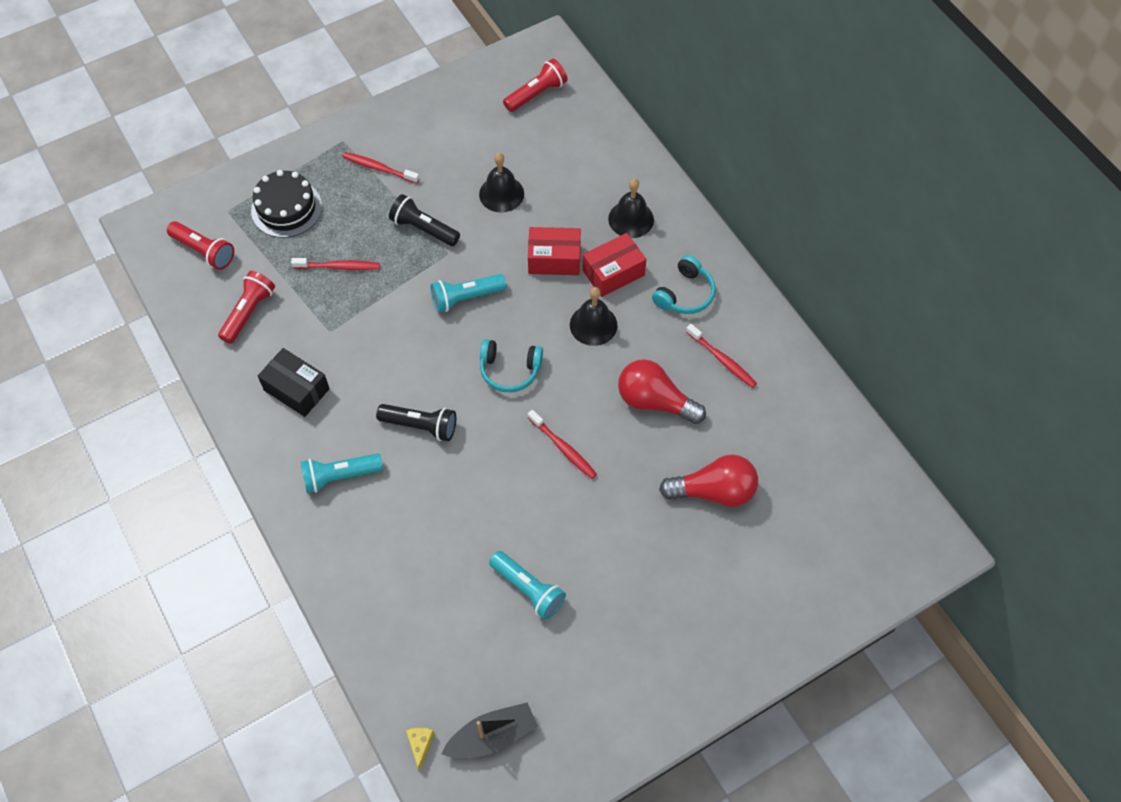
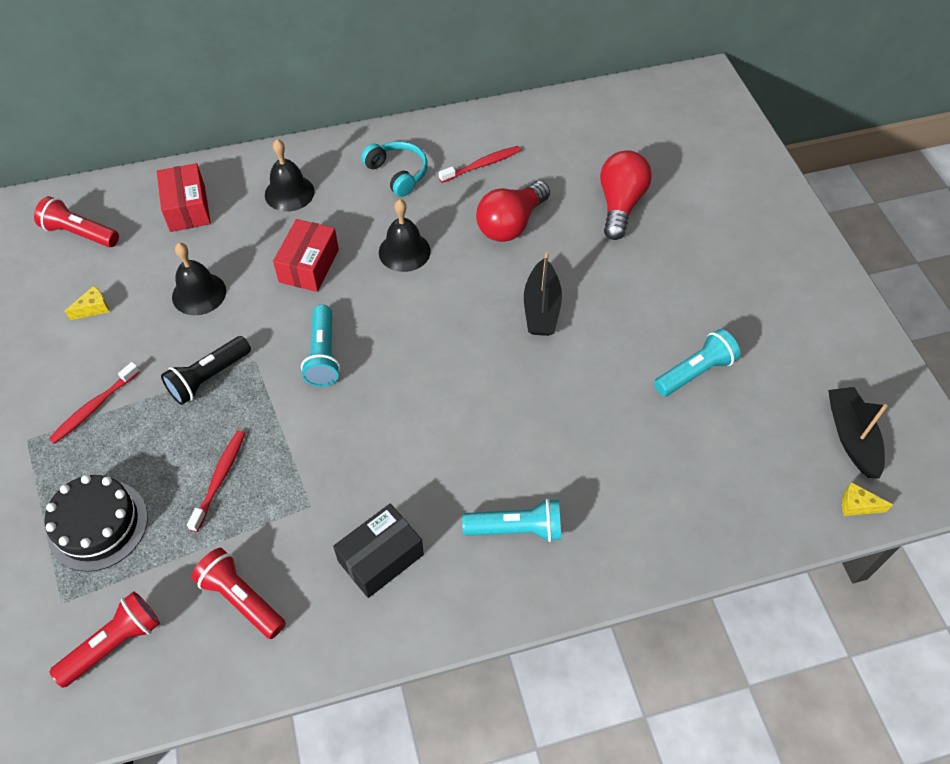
camera: 75 degrees left, 5 degrees down
turquoise flashlight [301,453,383,493] -> turquoise flashlight turned 90 degrees counterclockwise [462,499,561,542]
black flashlight [376,404,456,441] -> none
turquoise headphones [480,339,543,392] -> none
red flashlight [503,59,568,112] -> red flashlight turned 45 degrees counterclockwise [34,196,119,247]
red toothbrush [528,410,597,479] -> black boat [524,252,562,336]
red box [583,233,647,297] -> red box moved to [157,163,211,232]
none -> yellow cheese [65,286,109,320]

